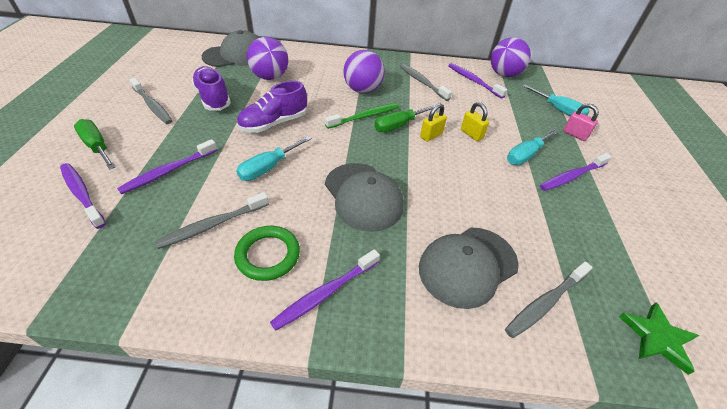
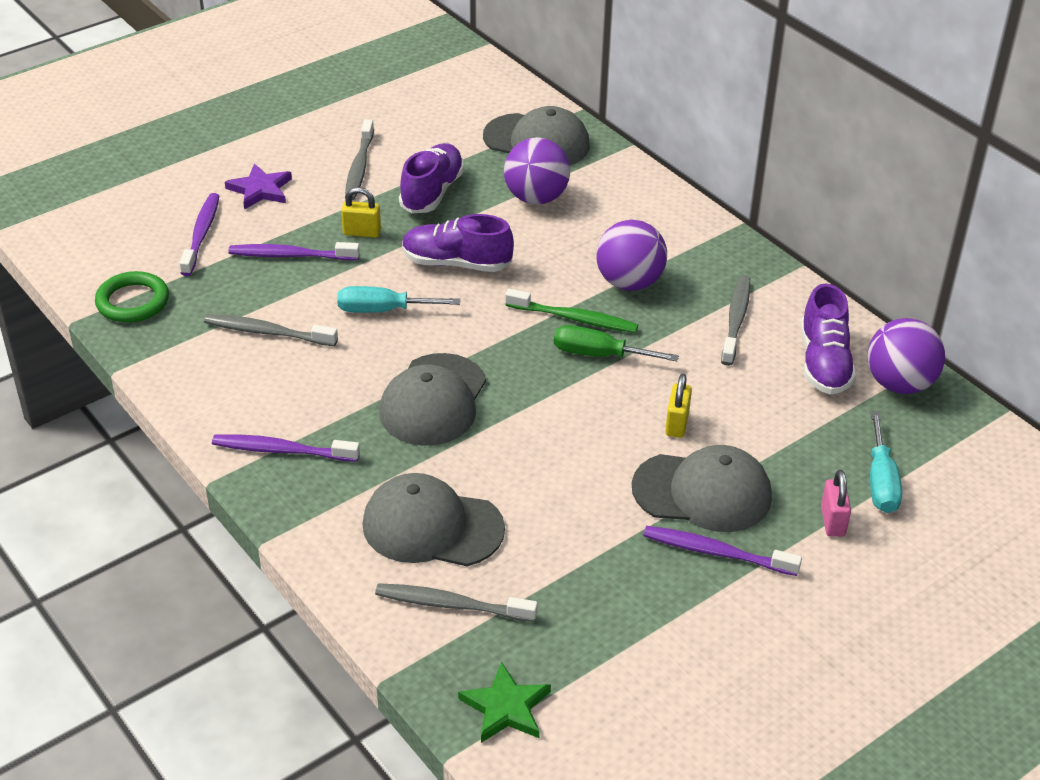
camera: 50 degrees right, 5 degrees down
green screwdriver [74,119,116,170] -> purple star [225,164,292,210]
green ring [234,226,300,281] -> green ring moved to [95,271,169,323]
yellow padlock [420,103,447,142] -> yellow padlock moved to [341,187,381,238]
purple toothbrush [448,63,507,98] -> purple shoe [801,284,856,395]
turquoise screwdriver [507,129,559,165] -> grey cap [632,445,772,532]

